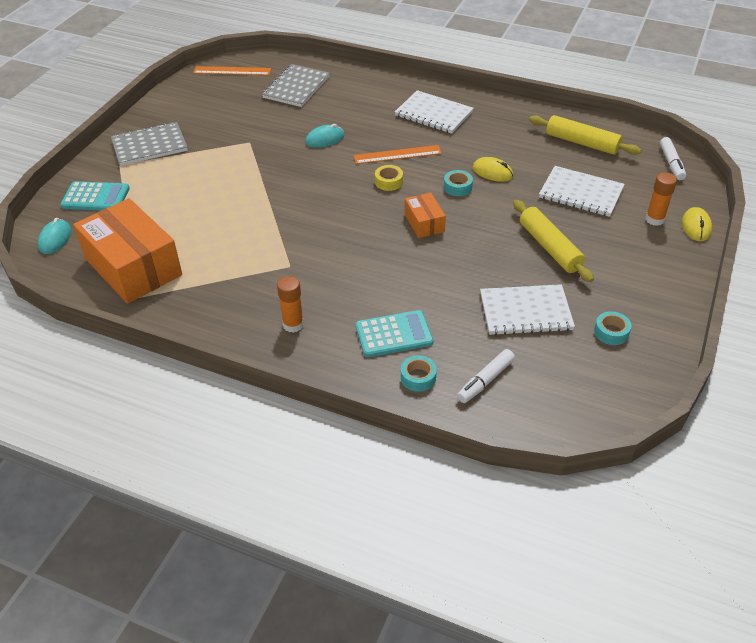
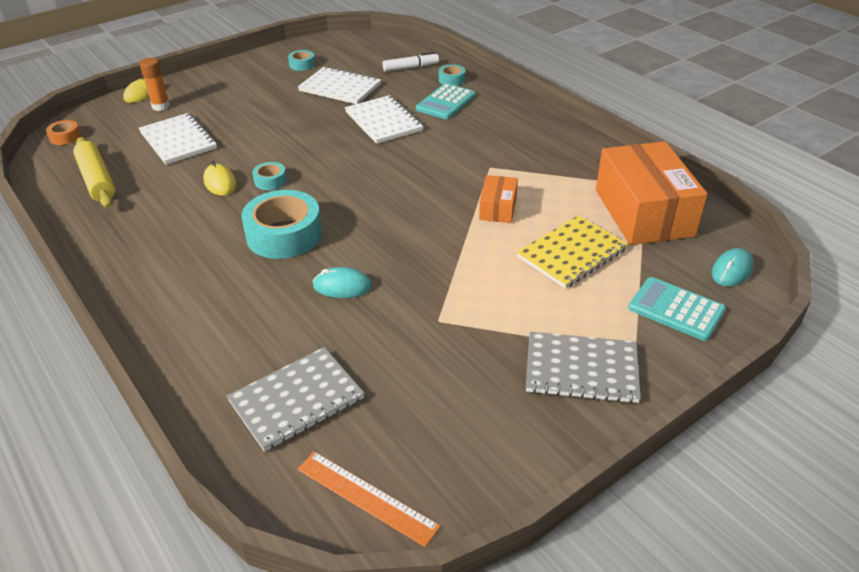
camera: 150 degrees left, 5 degrees down
orange glue stick [277,276,304,333] -> none
orange ruler [354,145,442,164] -> turquoise tape [241,190,322,259]
turquoise calculator [355,310,433,357] -> turquoise calculator turned 75 degrees counterclockwise [416,83,476,119]
yellow tape [375,165,403,191] -> none
white notebook [395,90,474,134] -> white notebook moved to [345,95,423,144]
orange box [405,193,446,238] -> orange box moved to [479,175,518,223]
yellow rolling pin [513,200,594,282] -> none
white marker [660,137,686,180] -> orange tape [46,120,81,145]
none -> yellow notebook [517,215,628,288]

